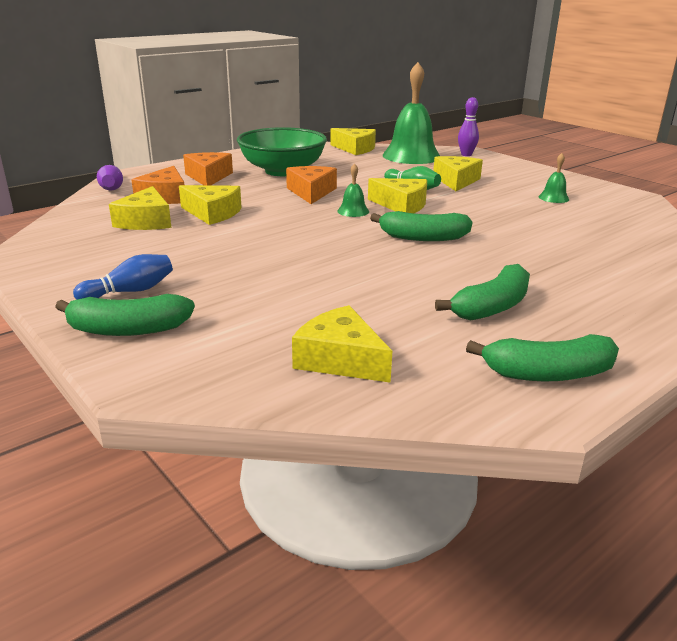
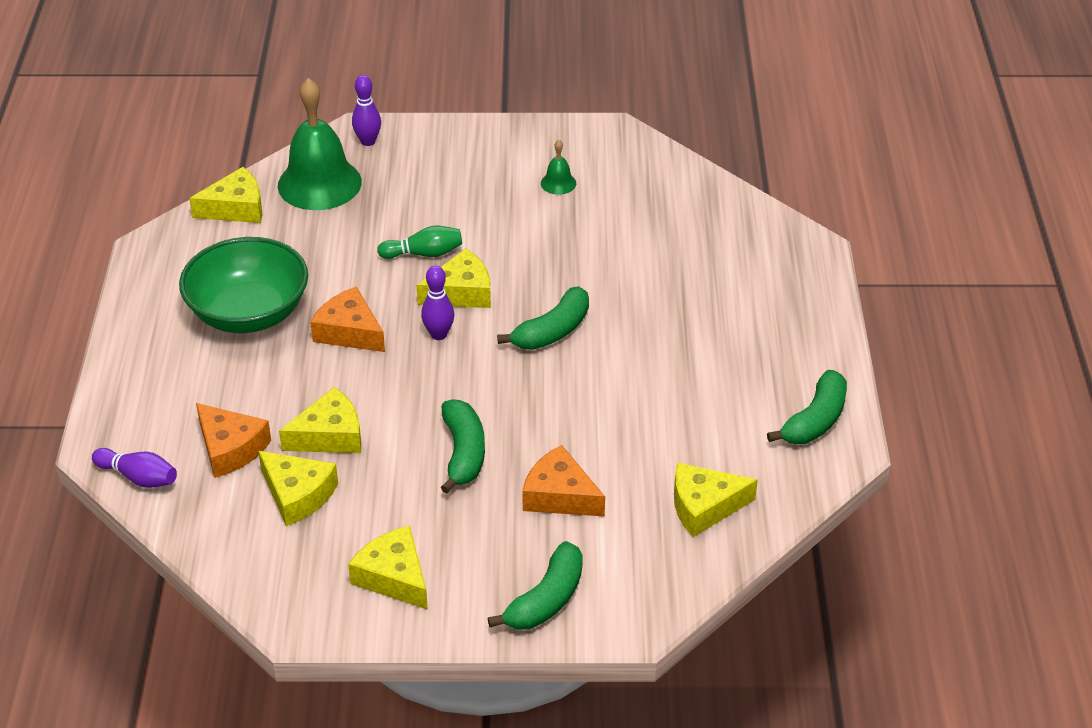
camera: 50 degrees left, 15 degrees up
blue bowling pin [73,254,173,300] -> none
orange cheese [183,152,233,185] -> orange cheese moved to [522,445,605,517]
green bell [337,163,369,217] -> purple bowling pin [421,266,454,340]
yellow cheese [433,156,483,191] -> yellow cheese moved to [348,526,428,610]
green banana [435,264,530,320] -> green banana moved to [441,399,485,493]

